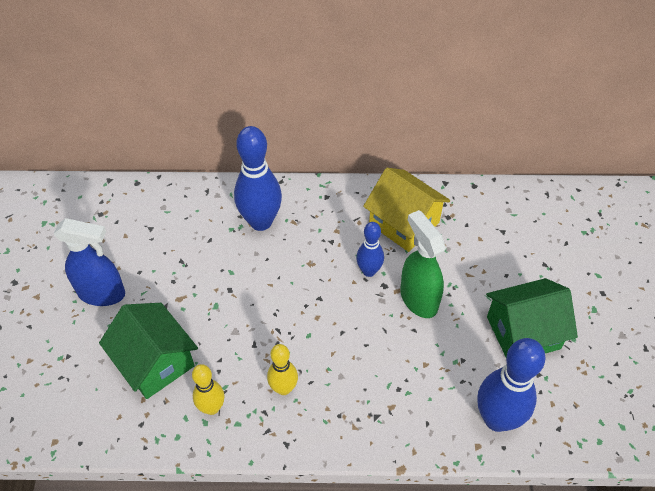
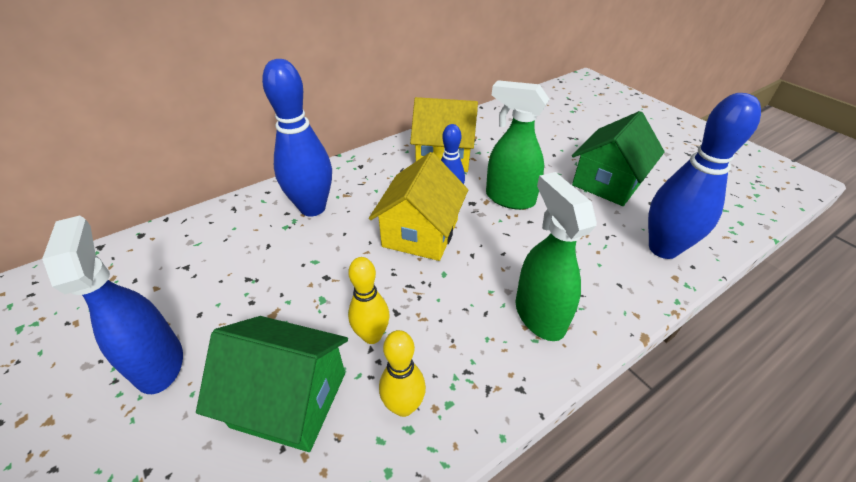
camera: 35 degrees left, 10 degrees down
blue spray bottle [53,218,125,306] -> blue spray bottle turned 90 degrees counterclockwise [42,216,183,394]
yellow bowling pin [267,344,298,395] -> yellow bowling pin moved to [348,257,390,344]
none -> yellow house [369,152,468,261]
none -> green spray bottle [516,172,597,341]

